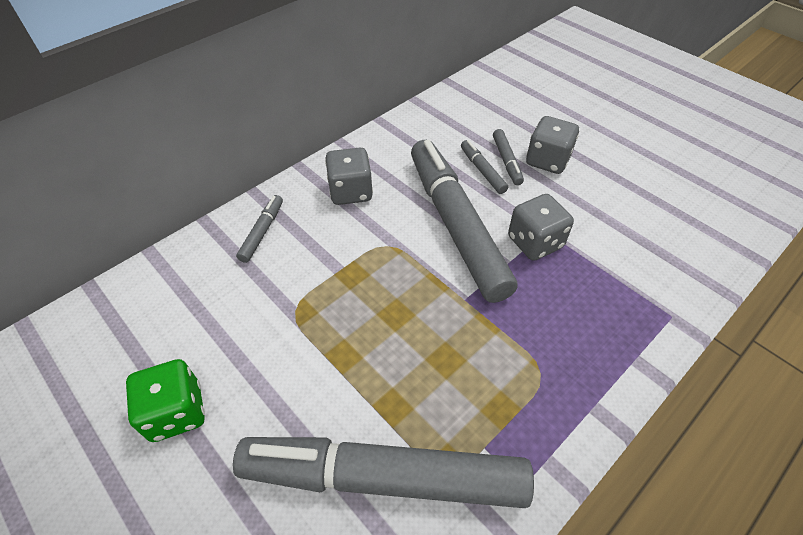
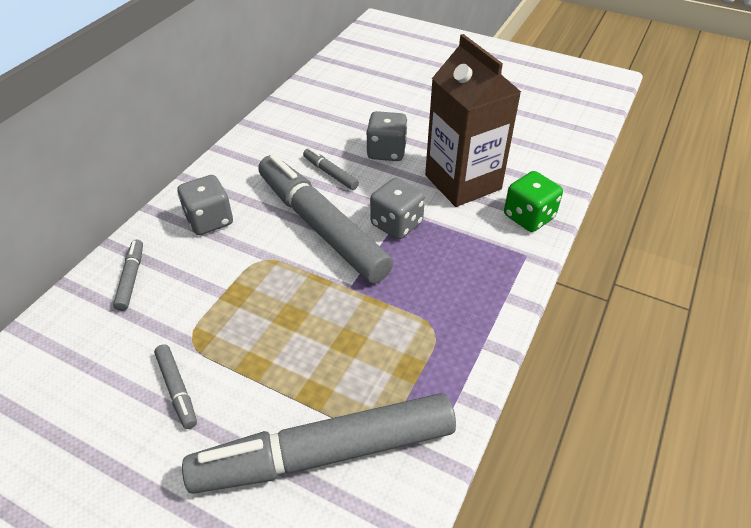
camera: 20 degrees left, 5 degrees down
green dice [126,359,205,442] -> green dice moved to [504,171,563,232]
grey marker [493,129,524,185] -> grey marker moved to [154,344,197,429]
none -> brown carton [425,34,521,207]

